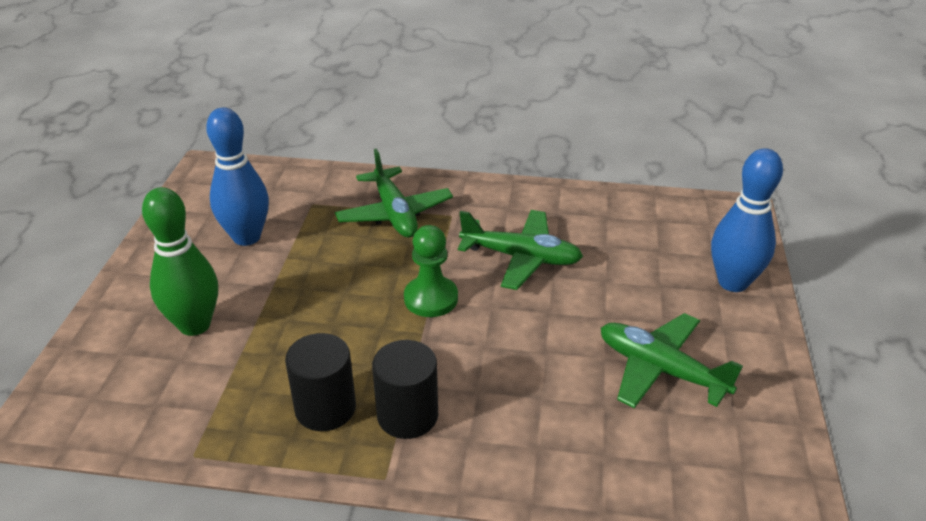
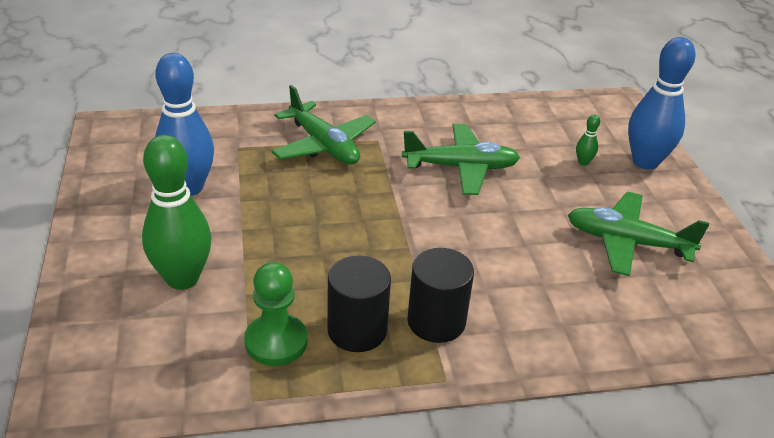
camera: 20 degrees left, 0 degrees up
green pawn [404,225,458,317] -> green pawn moved to [244,262,307,366]
none -> green bowling pin [576,114,600,166]

